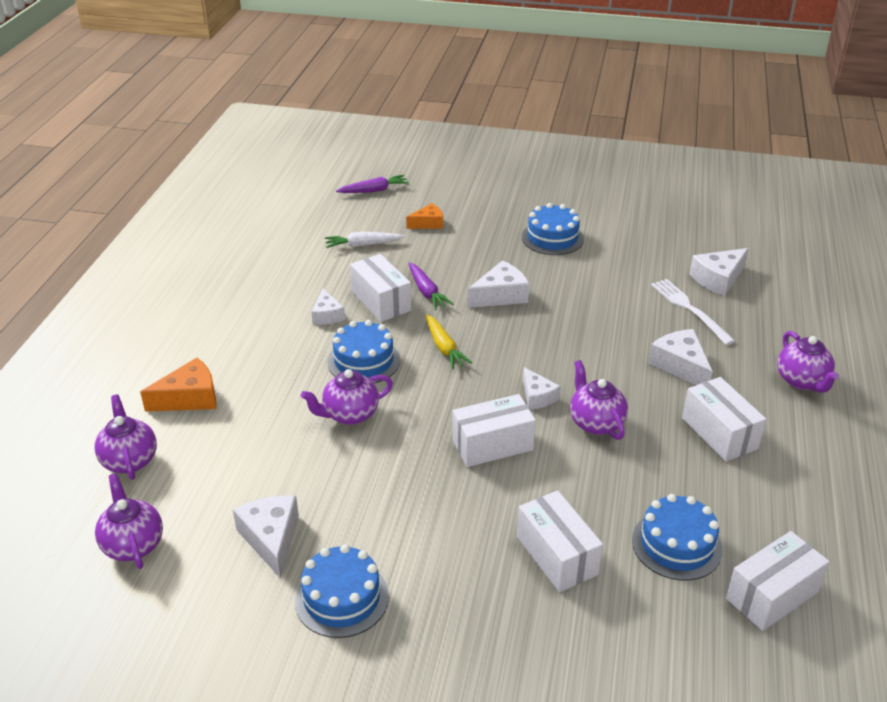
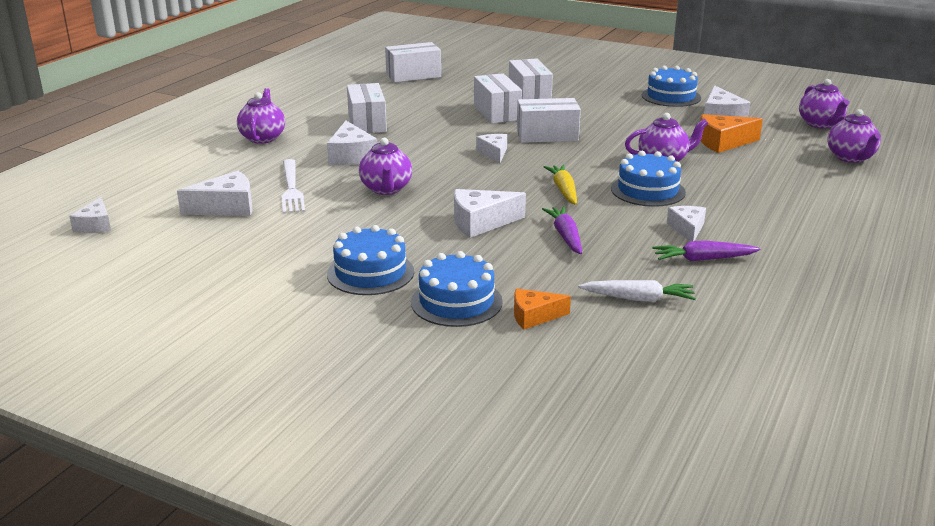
camera: 165 degrees left, 10 degrees down
orange cheese [140,358,217,412] -> orange cheese moved to [700,114,763,153]
purple carrot [336,175,409,193] -> purple carrot moved to [652,241,761,261]
white box [350,254,411,322] -> white box moved to [474,73,522,124]
purple teapot [570,360,628,440] -> purple teapot moved to [359,138,412,195]
blue cake [632,494,723,581] -> blue cake moved to [411,251,503,327]
none -> white cheese [69,197,111,233]

